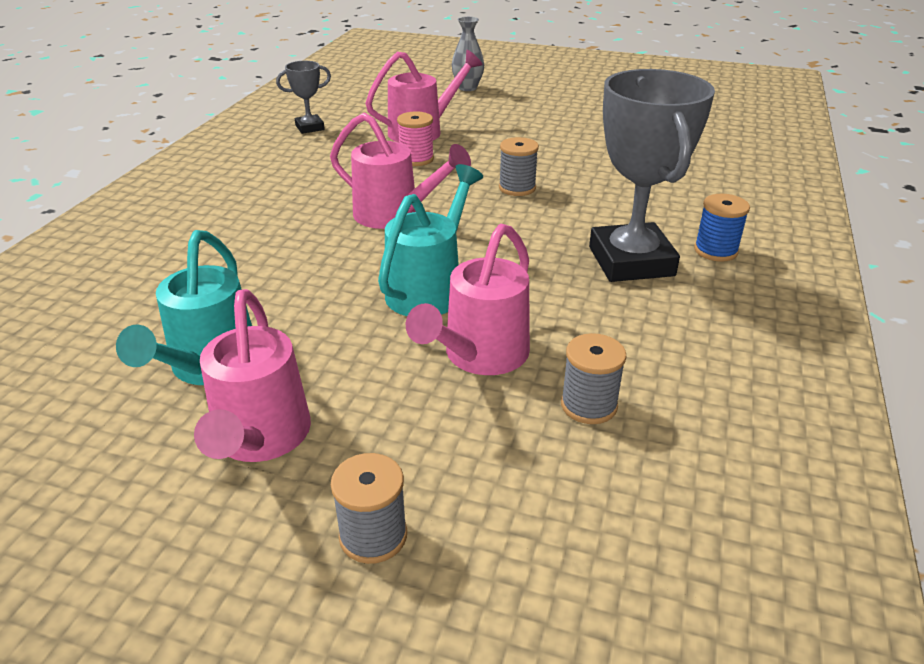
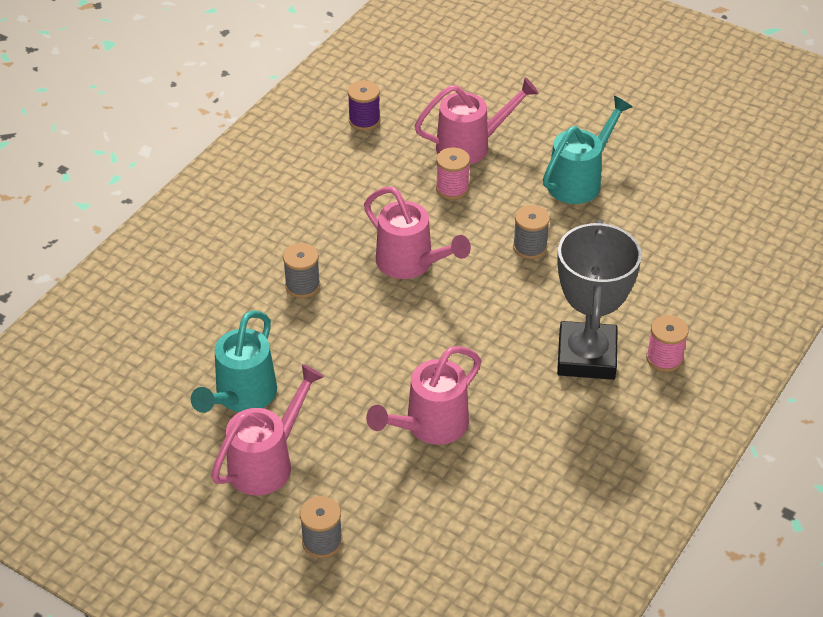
camera: 15 degrees right, 10 degrees up
pink watering can [194,289,311,462] -> pink watering can turned 150 degrees counterclockwise [211,364,324,496]
grey trophy [276,61,331,134] -> purple spool [348,80,380,131]
turquoise watering can [378,164,483,316] -> turquoise watering can moved to [543,96,632,204]
grey vase [452,17,484,91] -> none
grey spool [561,333,626,424] -> grey spool moved to [283,243,320,298]
blue spool [694,194,750,262] -> pink spool [646,315,689,372]

